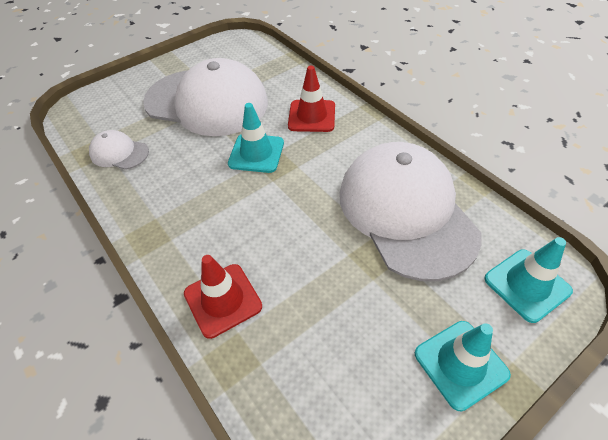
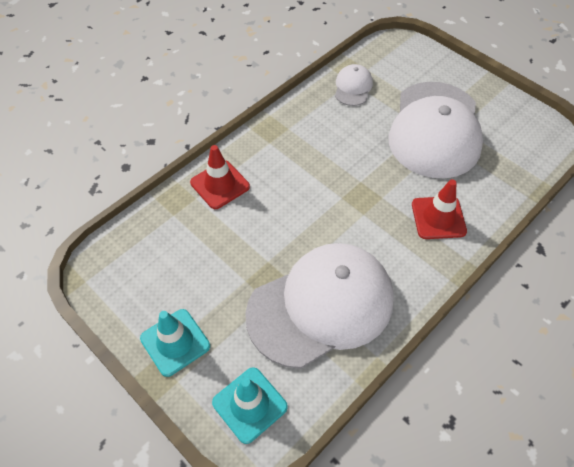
camera: 80 degrees right, 5 degrees up
turquoise traffic cone [228,103,284,173] -> none

